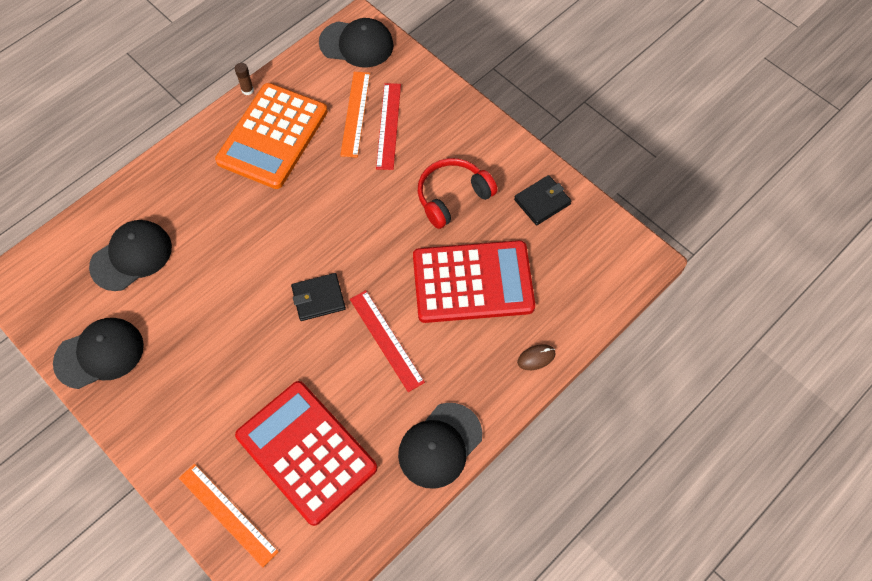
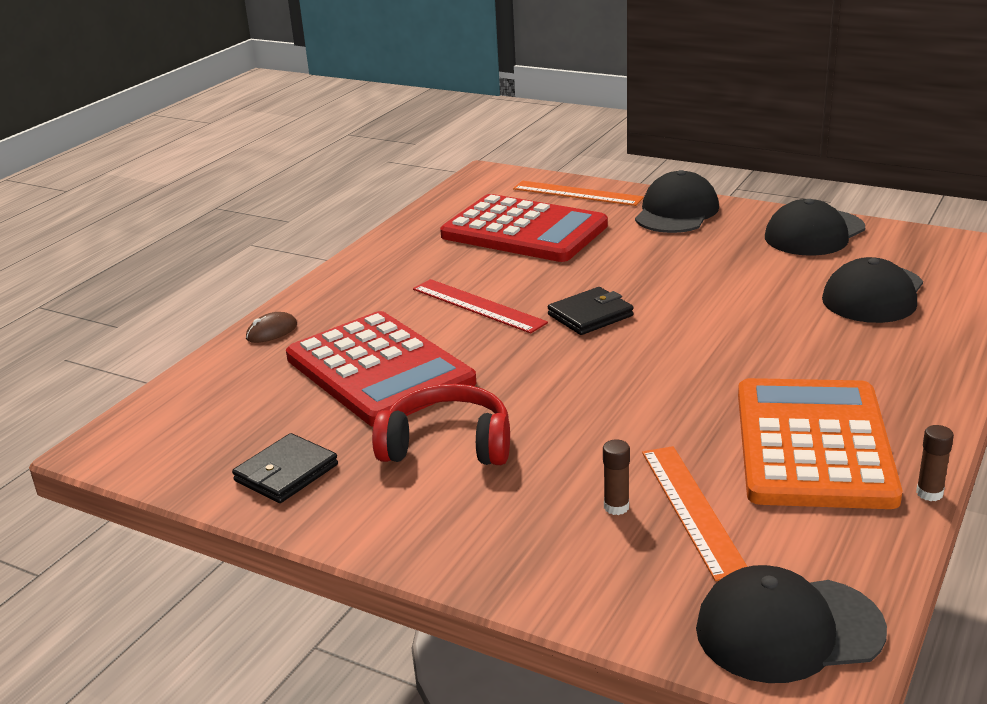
camera: 165 degrees right, 35 degrees down
red ruler [376,83,401,170] -> brown glue stick [603,440,630,515]
black cap [398,403,482,489] -> black cap moved to [635,170,719,233]
red calculator [413,240,535,323] -> red calculator turned 105 degrees counterclockwise [286,311,477,427]
red headphones [418,158,498,229] -> red headphones turned 120 degrees counterclockwise [372,384,510,465]

